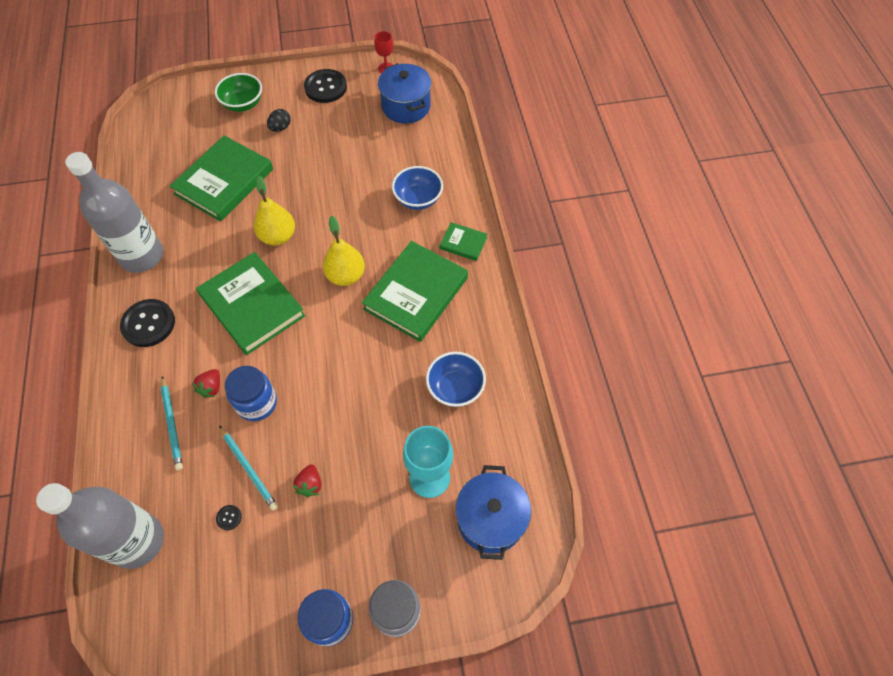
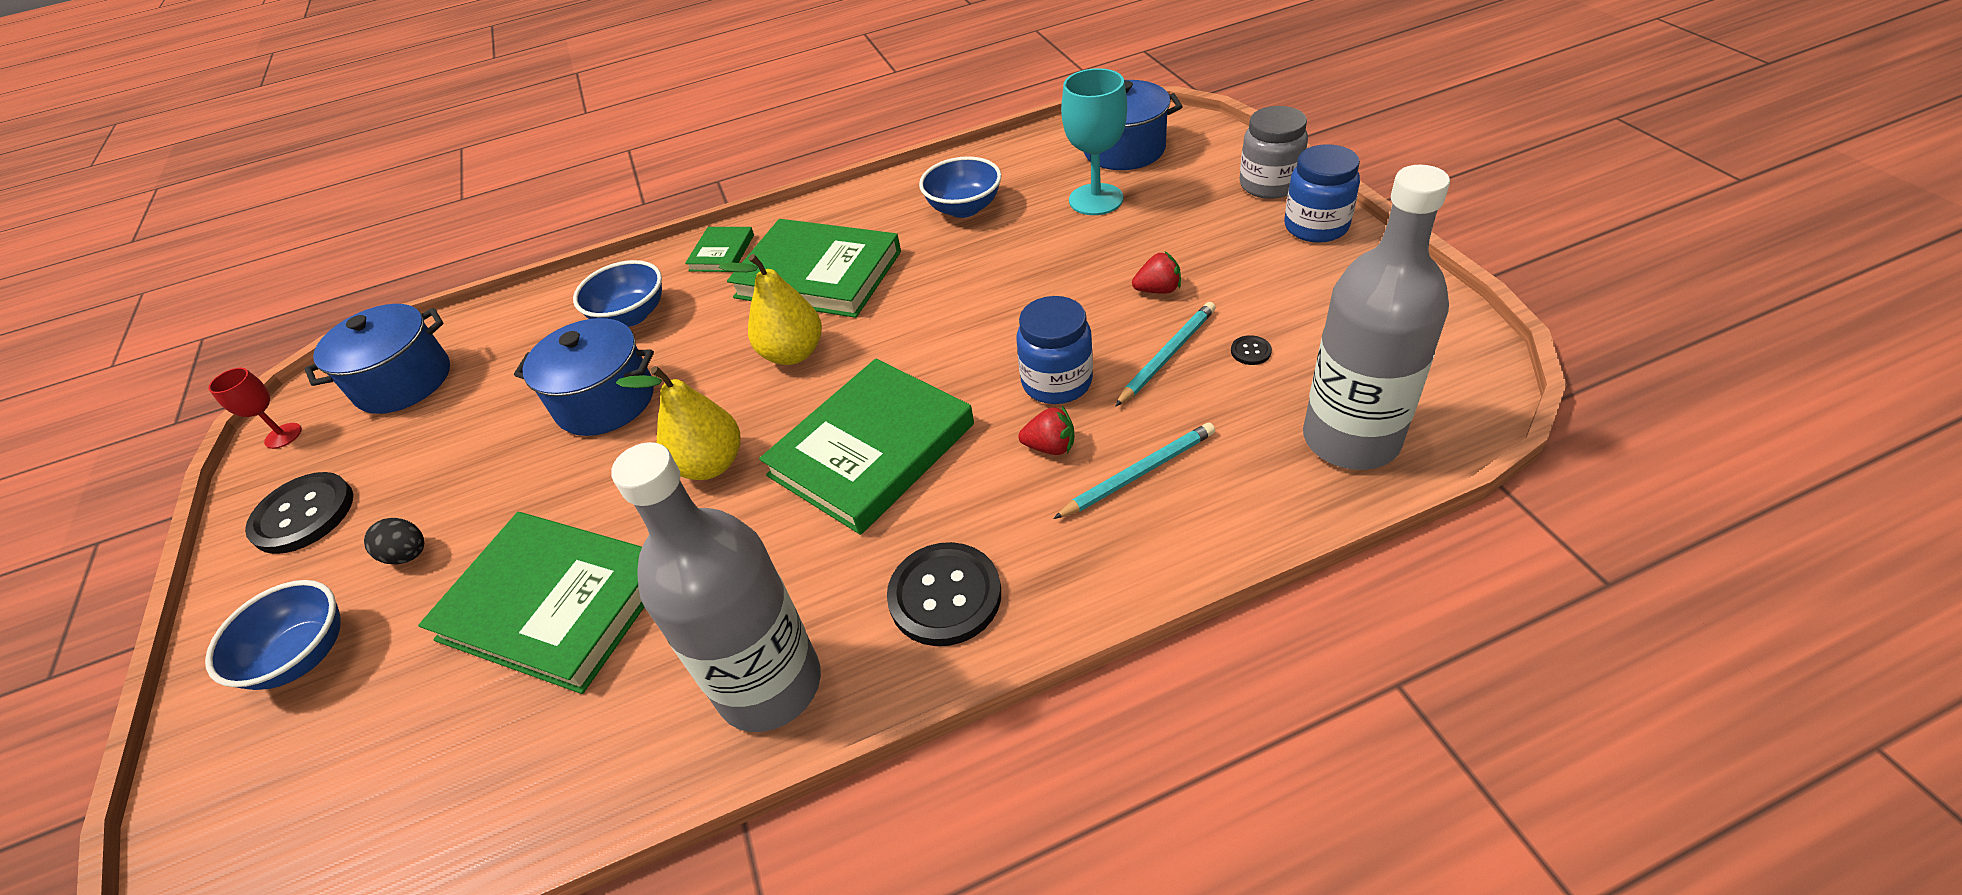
camera: 95 degrees left, 15 degrees down
green bowl [215,73,262,112] -> blue bowl [205,580,341,690]
none -> blue pot [514,318,654,436]

